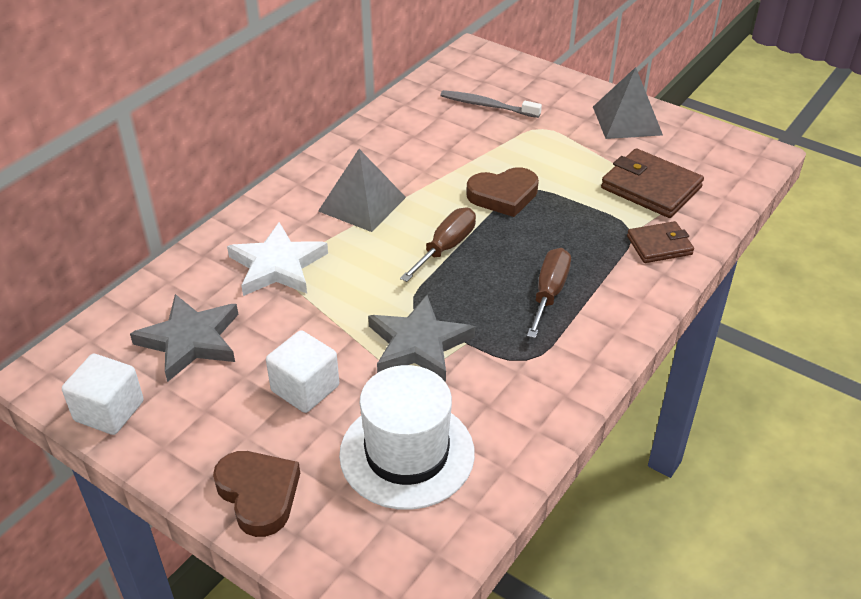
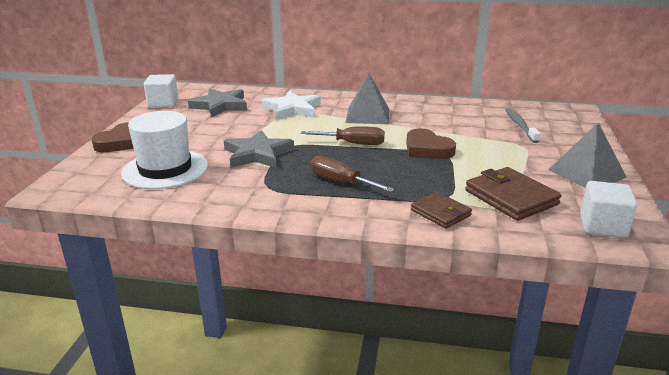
camera: 65 degrees right, 15 degrees down
white cube [266,330,339,413] -> white cube moved to [580,181,637,238]
brown screwdriver [527,248,571,338] -> brown screwdriver turned 135 degrees counterclockwise [311,156,394,192]
brown wallet [601,148,704,218] -> brown wallet turned 45 degrees counterclockwise [465,167,561,221]

